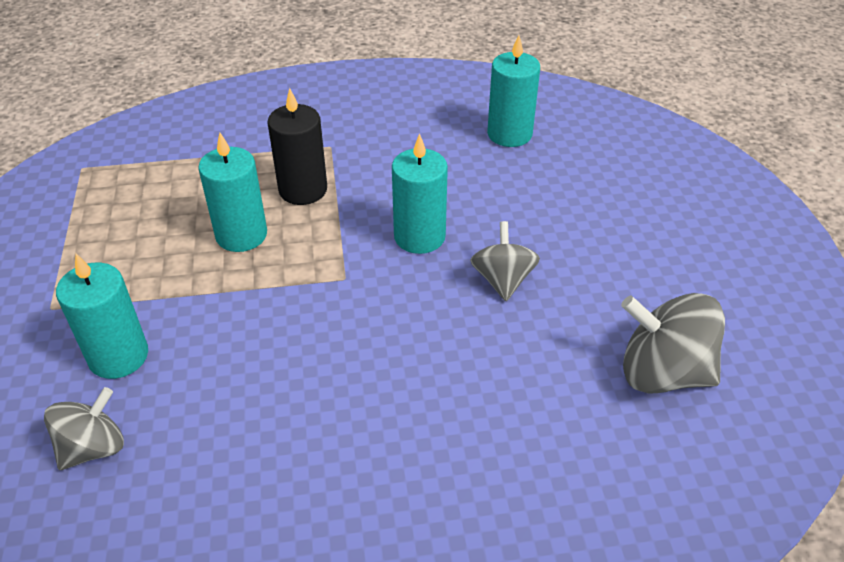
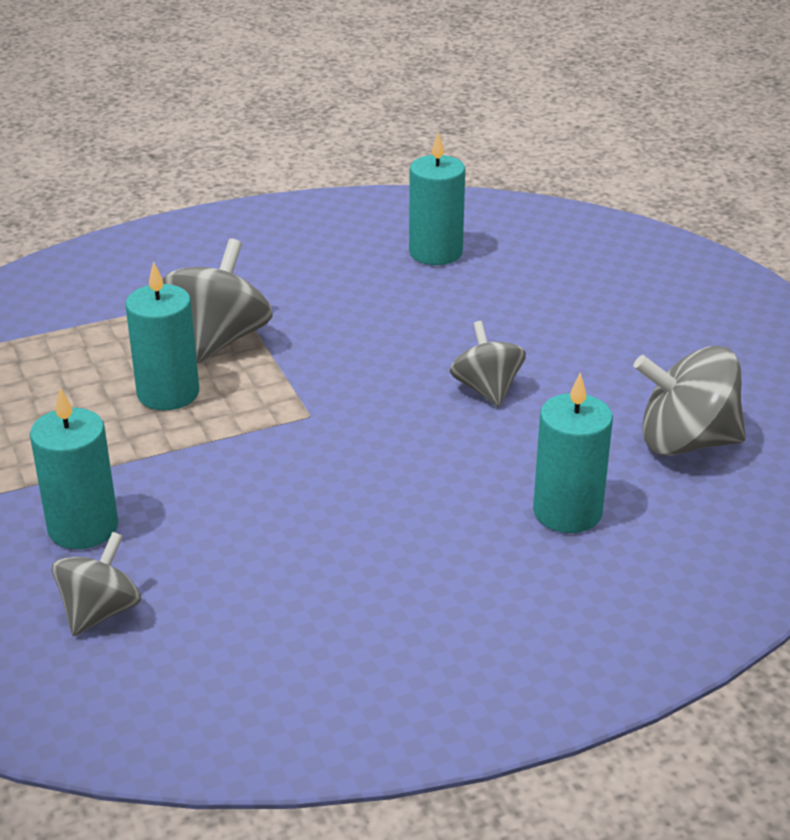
camera: 15 degrees left, 10 degrees down
black candle [267,88,327,205] -> grey spinning top [162,239,273,363]
turquoise candle [392,133,448,254] -> turquoise candle moved to [533,373,613,533]

